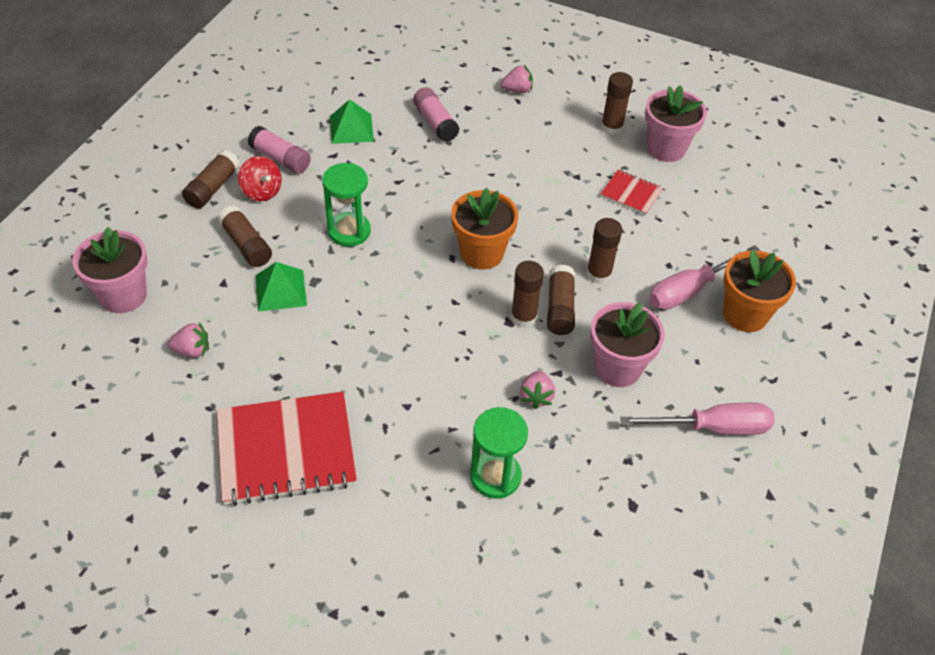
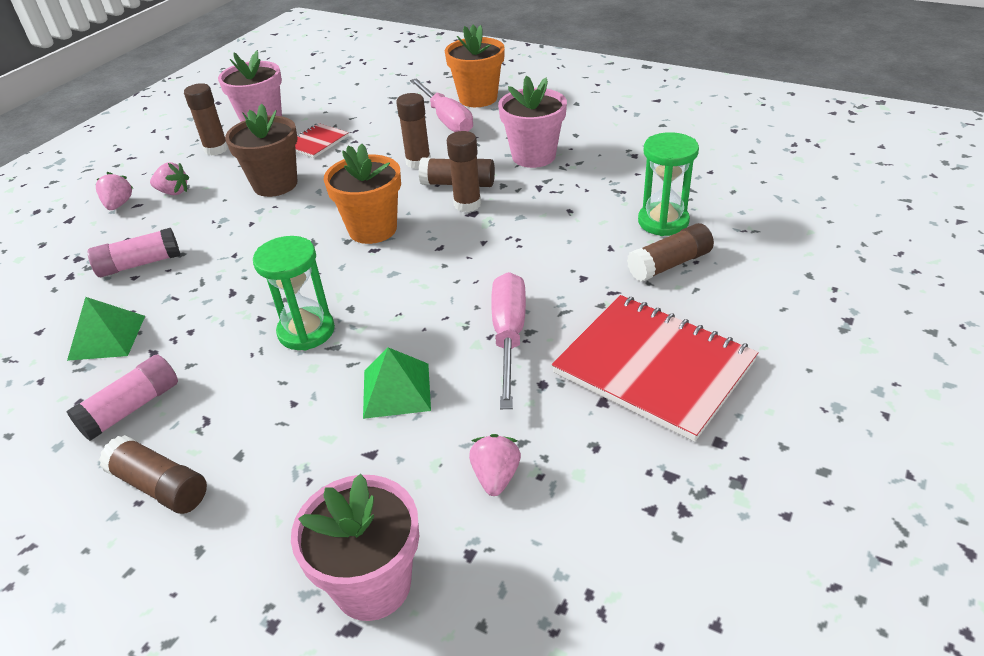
camera: 80 degrees left, 10 degrees down
red notebook [217,392,357,506] -> red notebook turned 45 degrees counterclockwise [552,295,758,442]
brown glue stick [218,205,272,267] -> brown glue stick moved to [627,223,714,282]
red spinning top [238,156,282,202] -> none
pink strawberry [520,370,555,409] -> pink strawberry moved to [150,162,189,195]
pink screwdriver [620,403,775,435] -> pink screwdriver moved to [491,272,526,409]
none -> brown flower pot [225,104,298,197]

